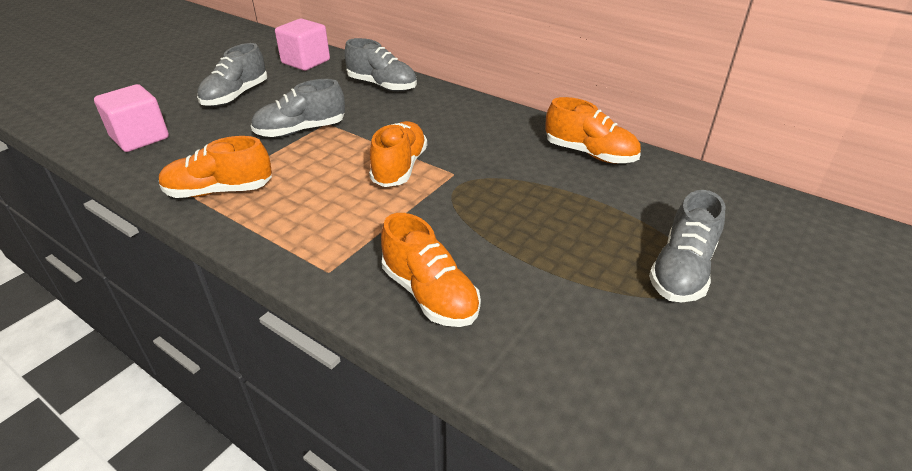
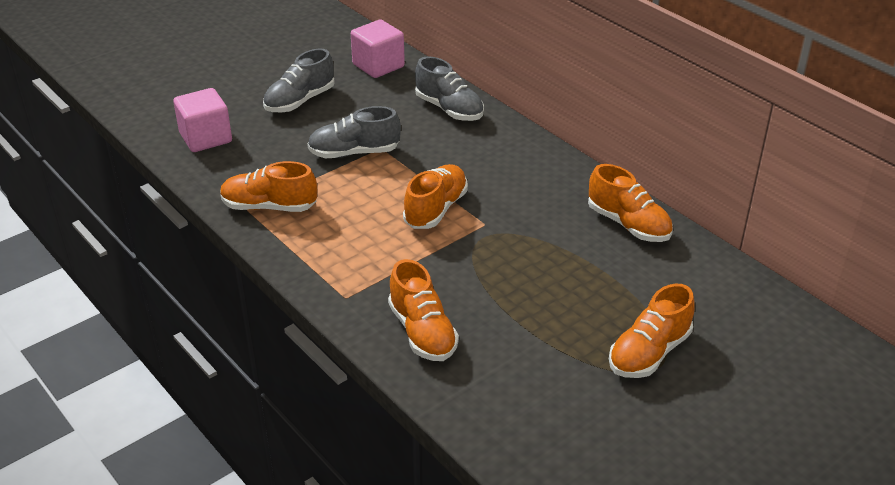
camera: 15 degrees right, 0 degrees up
grey shoe [649,190,726,302] -> orange shoe [609,284,695,378]

